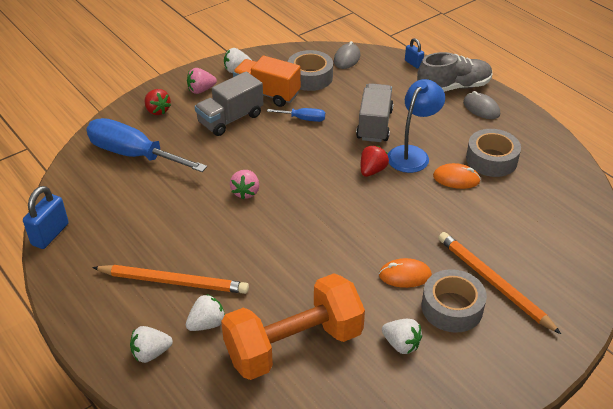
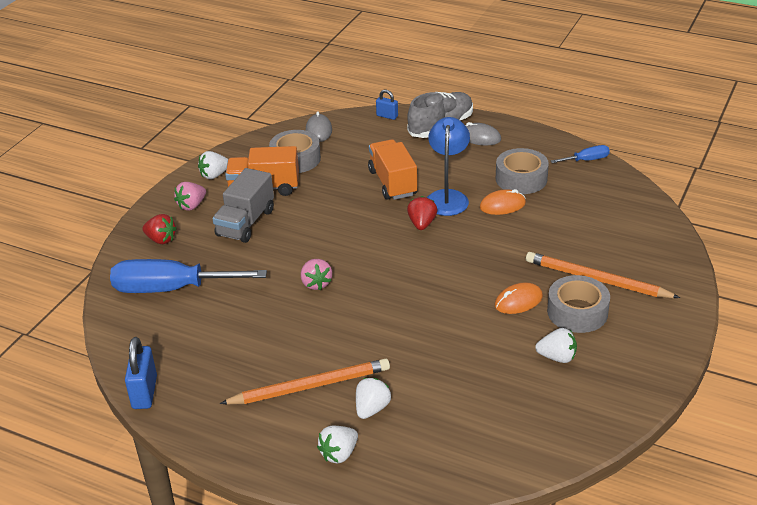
camera: 25 degrees left, 5 degrees down
orange dumbbell [221,273,365,380] -> none
blue screwdriver [267,108,325,122] -> blue screwdriver moved to [551,145,610,163]
grey truck [356,83,394,142] -> orange truck [368,139,417,200]

